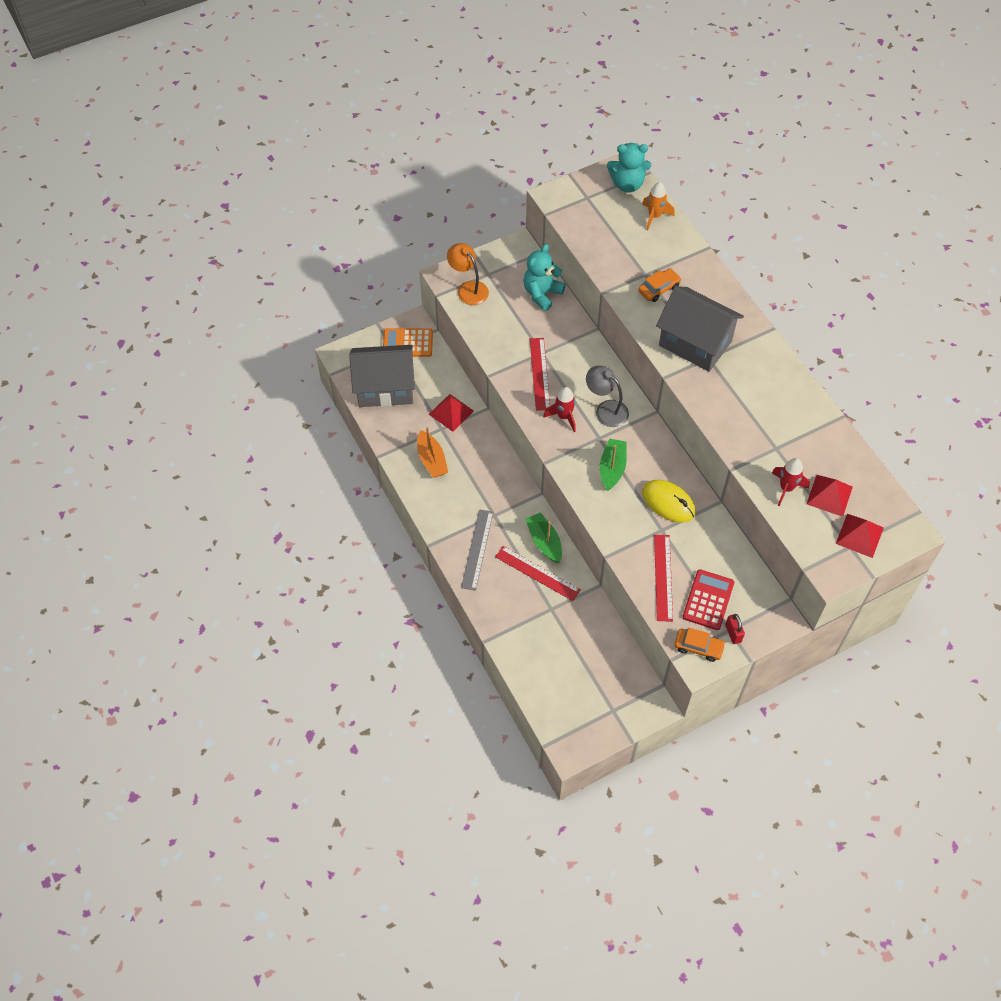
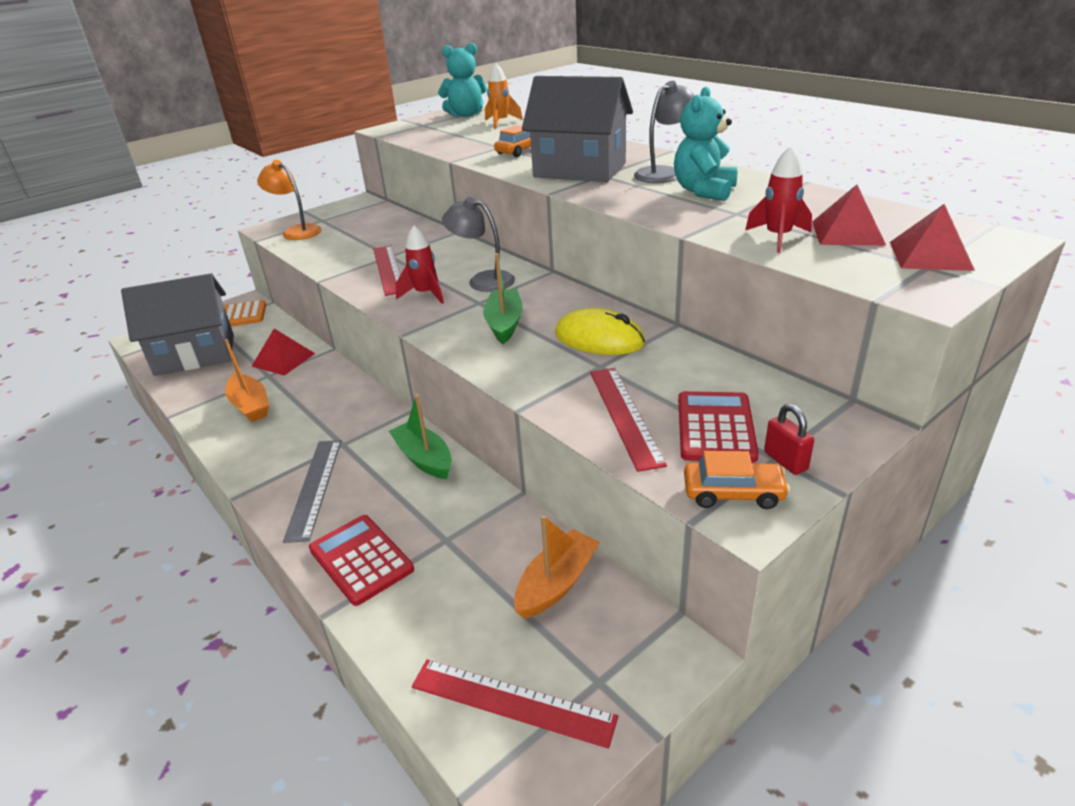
camera: 10 degrees left, 25 degrees down
red ruler [495,546,581,601] -> red ruler moved to [412,659,618,749]
turquoise teddy bear [523,244,566,311] -> turquoise teddy bear moved to [674,87,737,201]
none -> red calculator [309,515,414,606]
none -> orange boat [514,515,600,619]
none -> grey lamp [634,81,695,183]

